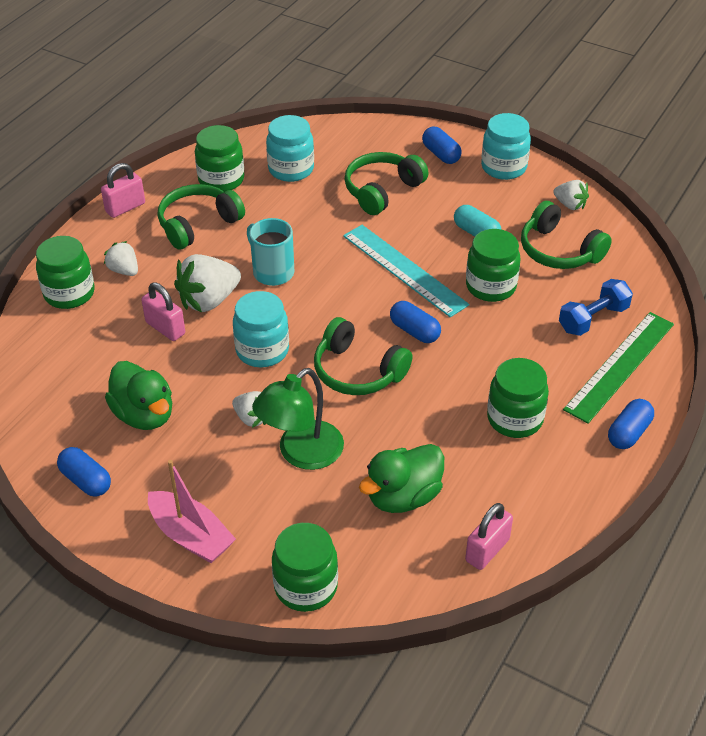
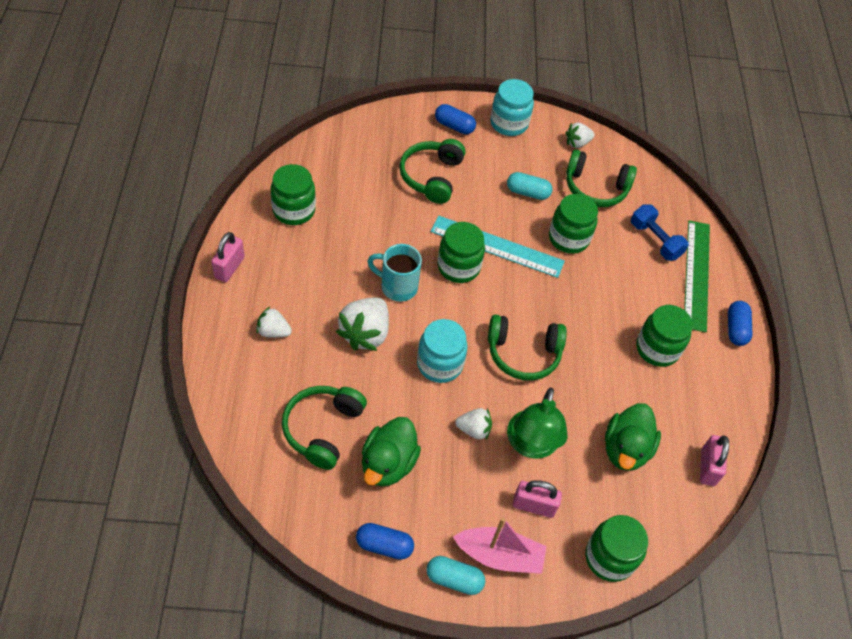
camera: 35 degrees left, 10 degrees up
green jar [36,236,95,309] -> green jar moved to [438,222,485,283]
green duck [105,361,172,430] -> green duck turned 90 degrees clockwise [362,417,421,486]
pink padlock [141,282,185,341] -> pink padlock moved to [513,480,562,518]
green headphones [157,184,245,250] -> green headphones moved to [282,386,367,470]
turquoise jar [266,115,314,182] -> none
blue capsule [390,301,441,343] -> none
white strawberry [553,180,589,210] -> white strawberry turned 150 degrees clockwise [566,123,595,148]
blue dumbbell [559,279,633,336] -> blue dumbbell turned 60 degrees counterclockwise [631,204,689,261]
none -> turquoise capsule [426,556,485,595]

